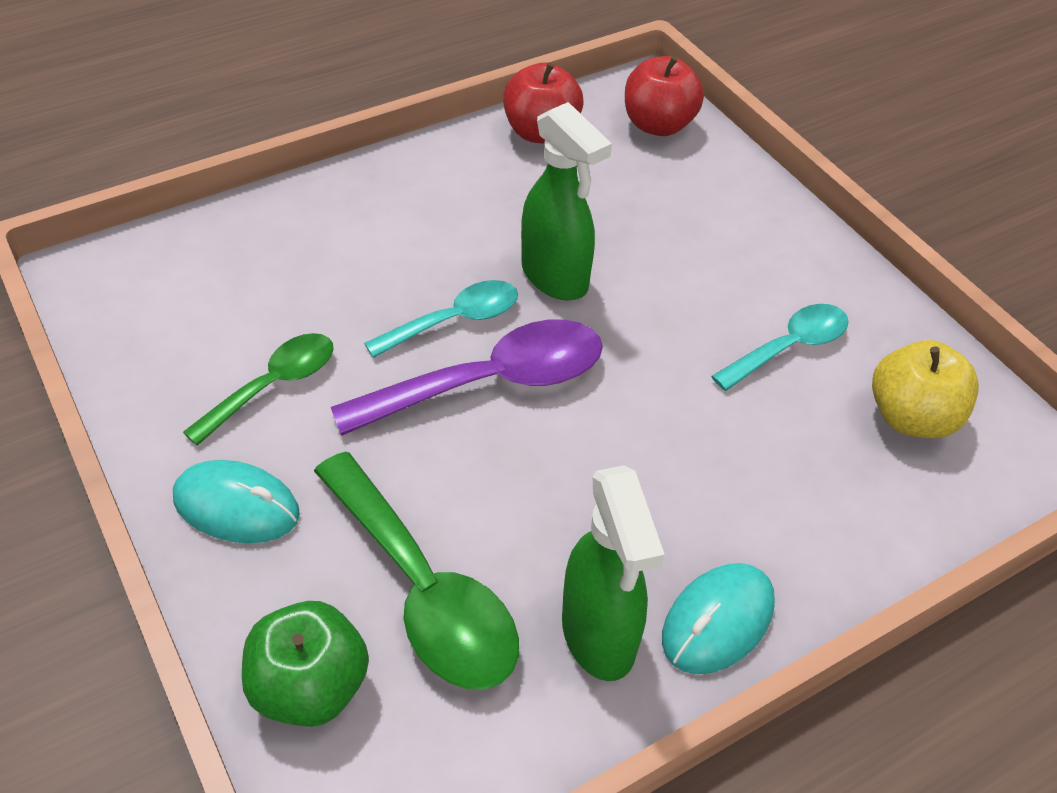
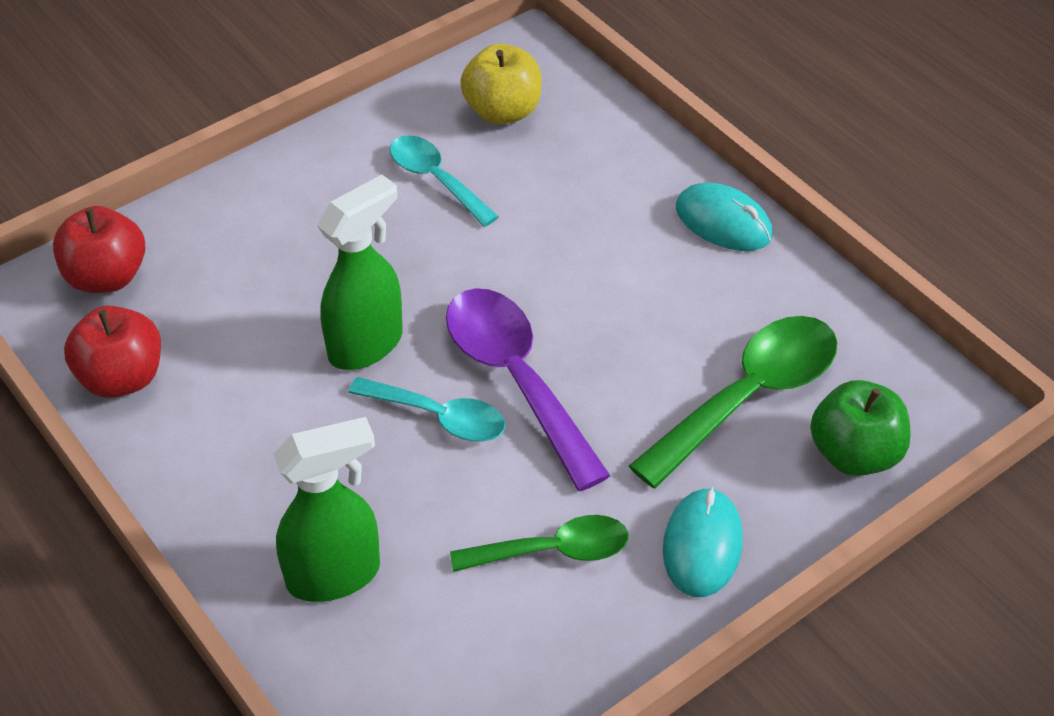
camera: 95 degrees left, 0 degrees up
green spoon [183,333,334,446] -> green spoon turned 135 degrees clockwise [450,515,628,572]
turquoise spoon [364,280,518,358] -> turquoise spoon turned 150 degrees clockwise [348,377,506,442]
green spray bottle [562,465,665,681] -> green spray bottle moved to [273,417,380,602]

